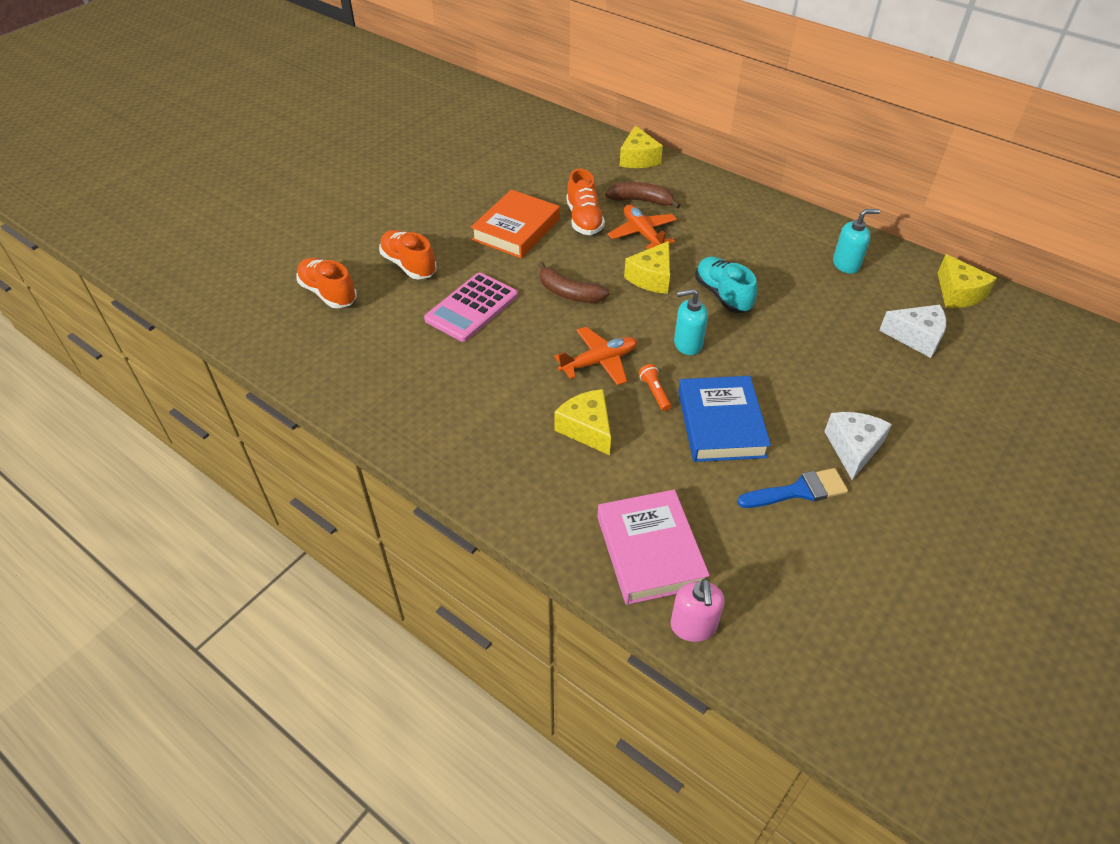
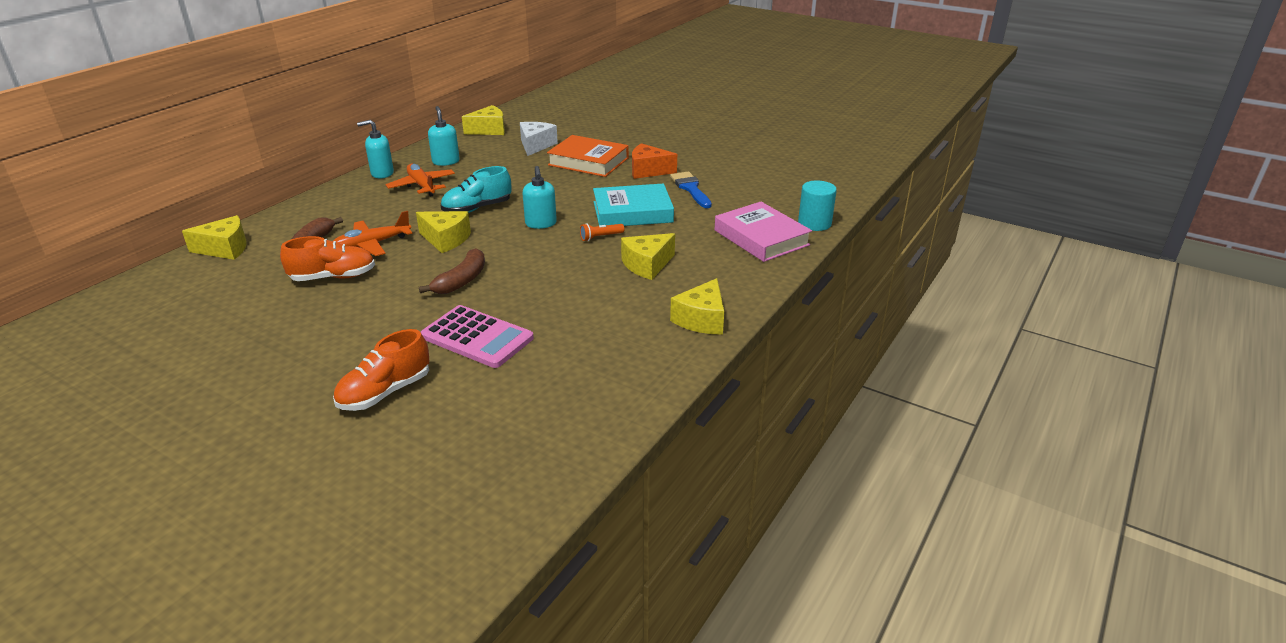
camera: 95 degrees left, 15 degrees down
orange shoe [296,258,357,308] -> none
orange book [471,190,560,258] -> orange book moved to [547,135,629,177]
orange plane [554,327,637,385] -> orange plane moved to [386,164,455,197]
pink book [597,489,710,605] -> pink book turned 75 degrees clockwise [715,202,812,262]
pink soap dispenser [671,578,725,642] -> turquoise cylinder [798,180,837,231]
blue book [678,376,771,462] -> turquoise book [593,184,674,226]
white cheese [824,412,892,480] -> orange cheese [632,143,677,179]
none -> turquoise soap dispenser [357,120,394,178]
none -> yellow cheese [670,278,724,335]

